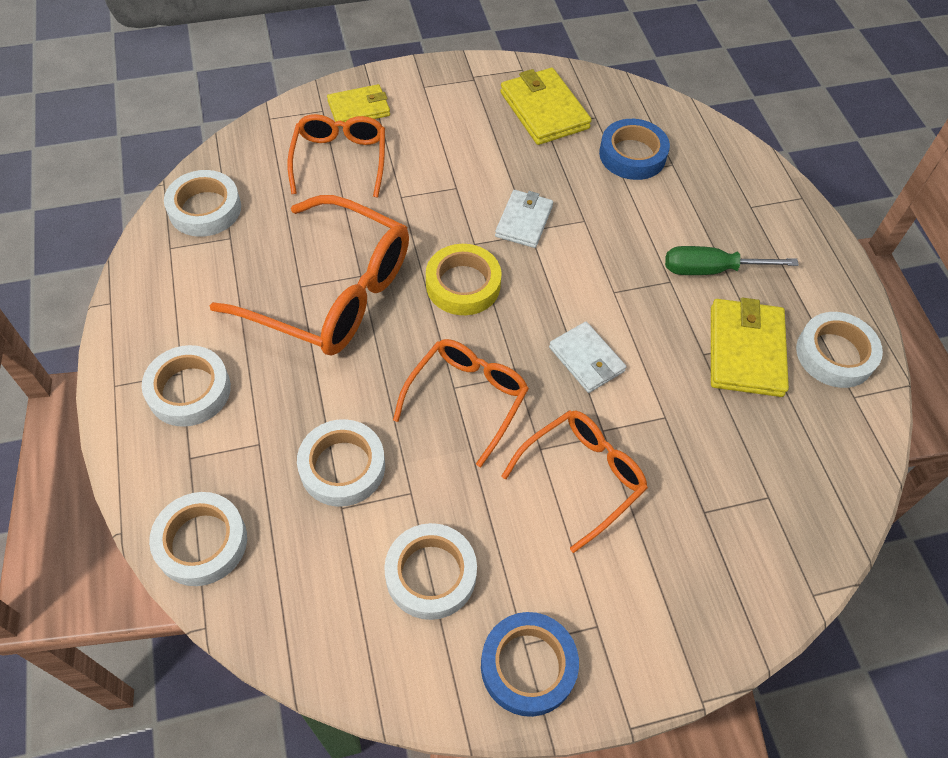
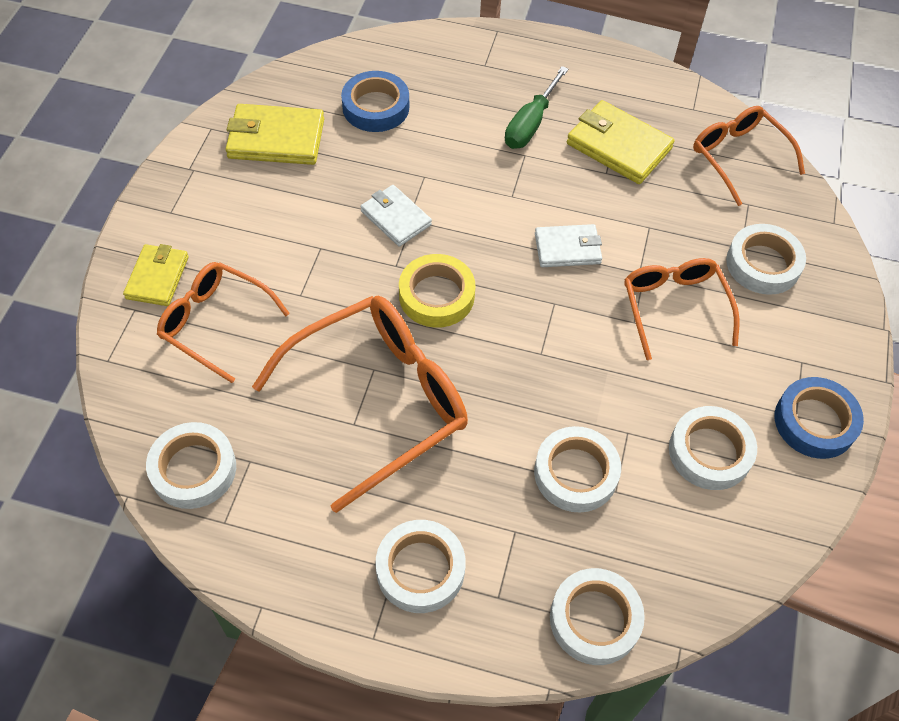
camera: 60 degrees left, 0 degrees up
orange glasses [393,339,529,467] -> orange glasses moved to [693,106,805,206]
white tape [796,312,883,388] -> white tape moved to [726,224,806,295]

